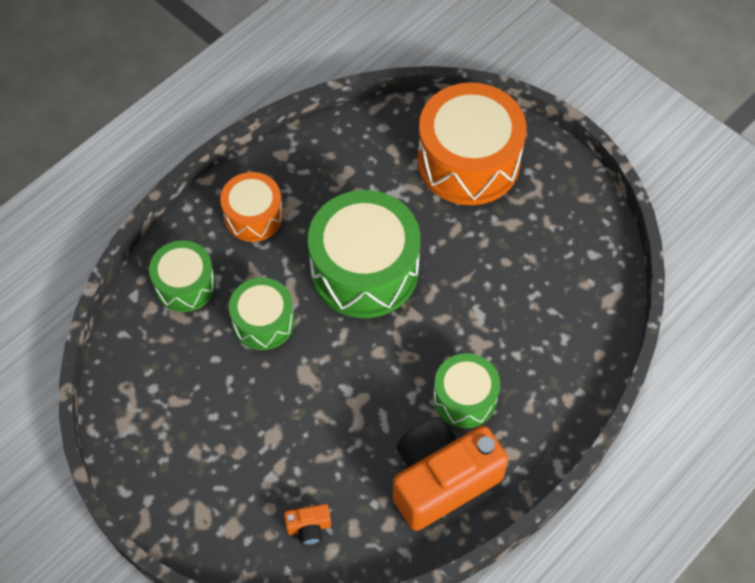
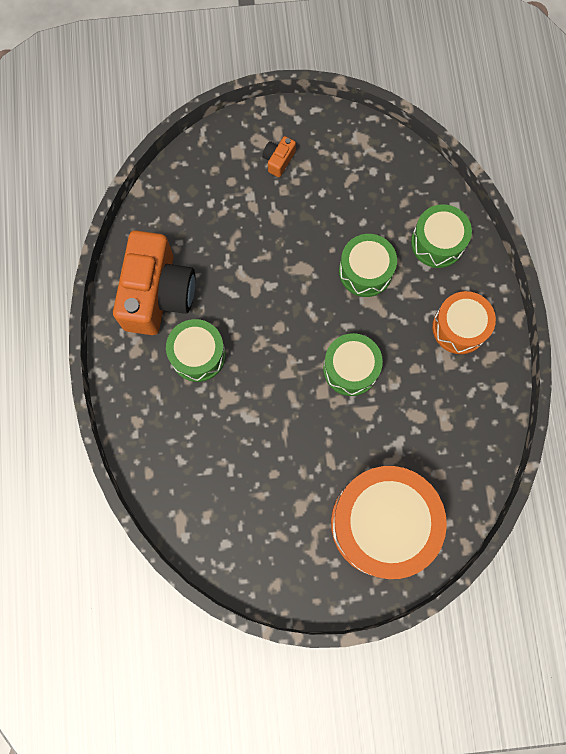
camera: 130 degrees right, 15 degrees up
orange camera [284,504,331,545] -> orange camera moved to [262,136,296,177]
green drum [308,190,420,318] -> green drum [323,333,383,396], size x0.56

